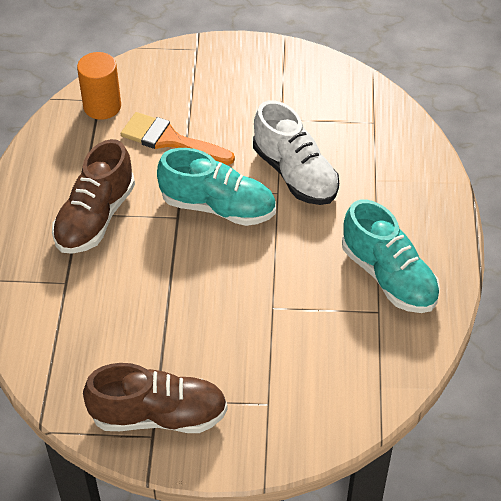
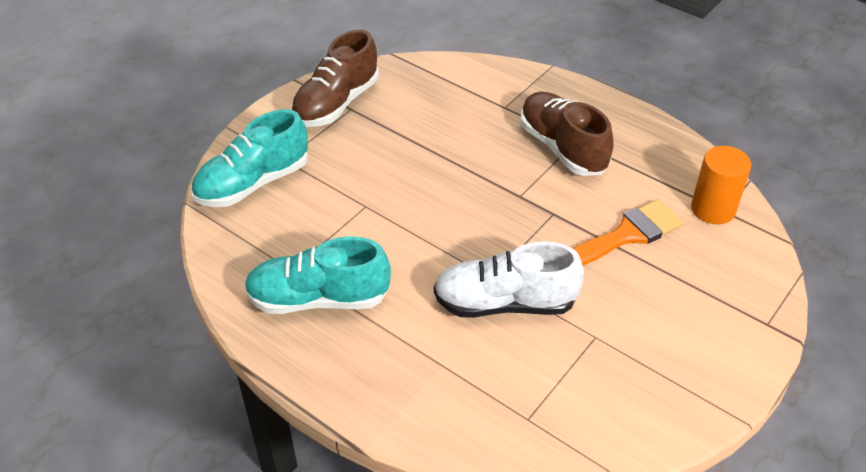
camera: 125 degrees right, 5 degrees down
turquoise shoe [157,148,276,226] -> turquoise shoe moved to [191,109,308,207]

